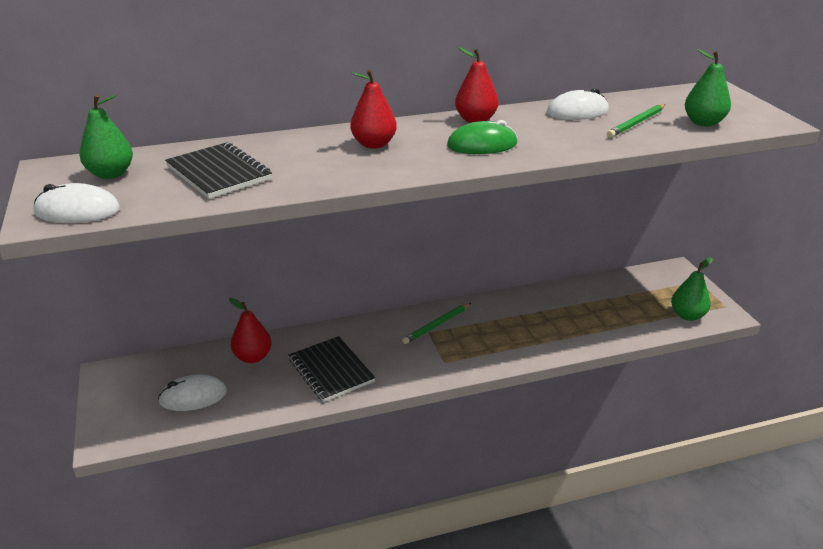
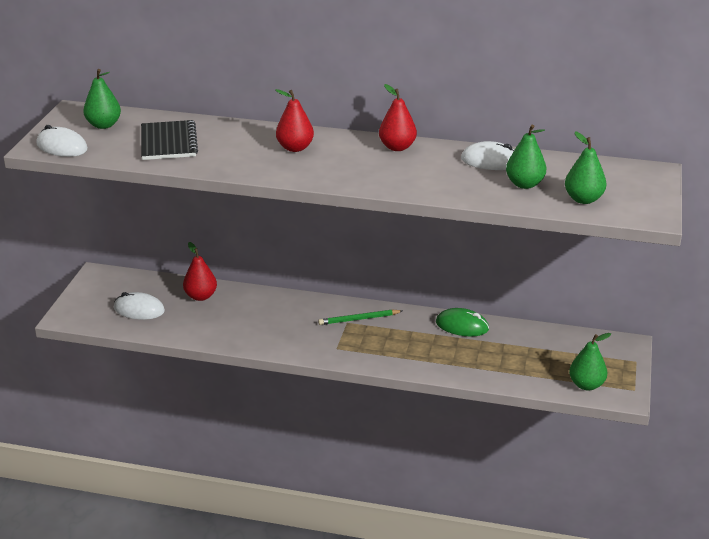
camera: 30 degrees right, 0 degrees up
black notebook [289,336,375,402] -> none
green mouse [447,120,518,154] -> green mouse moved to [436,308,489,337]
green pencil [607,104,666,138] -> green pear [506,125,546,189]

